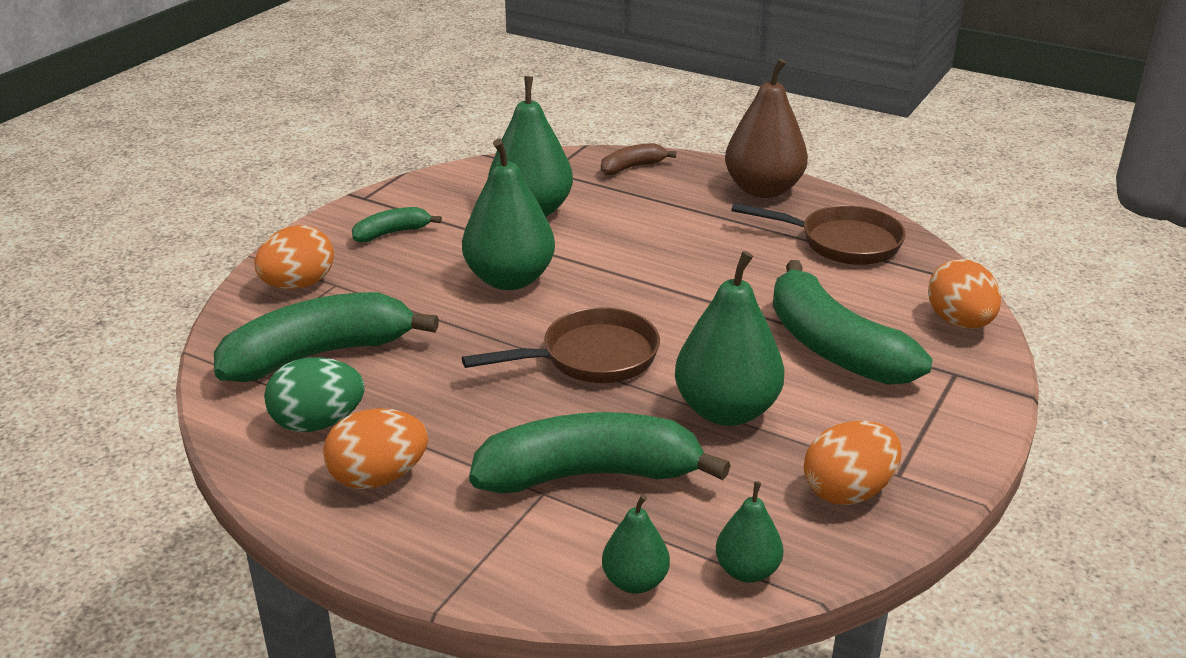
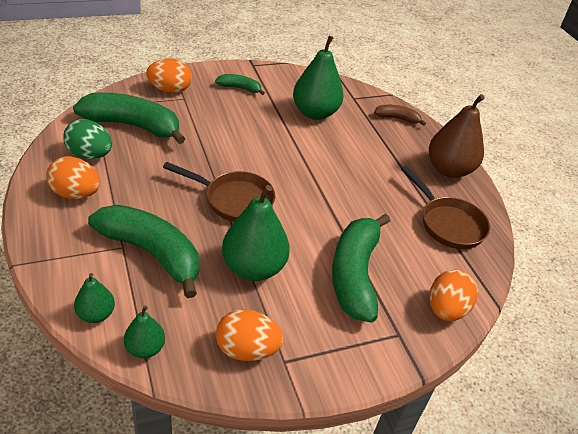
camera: 35 degrees right, 10 degrees up
green pear [462,139,555,290] -> none

